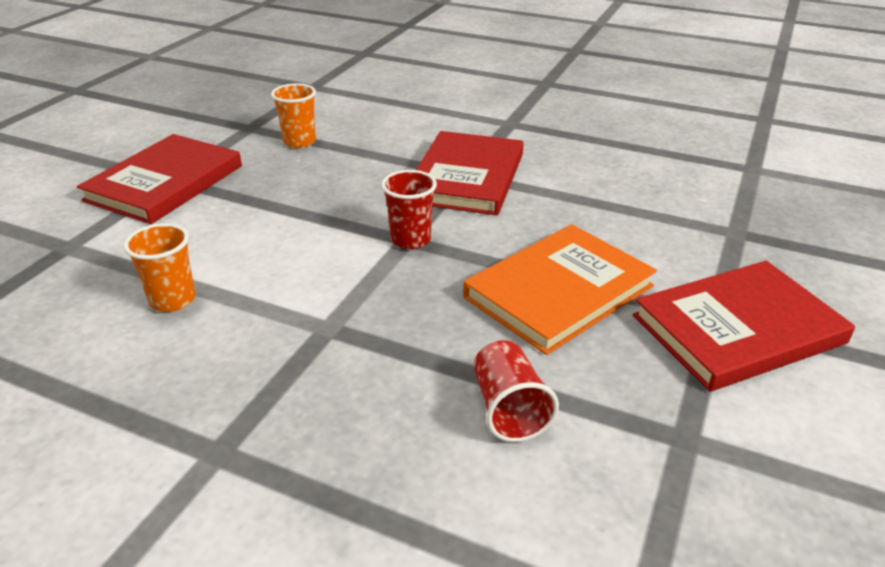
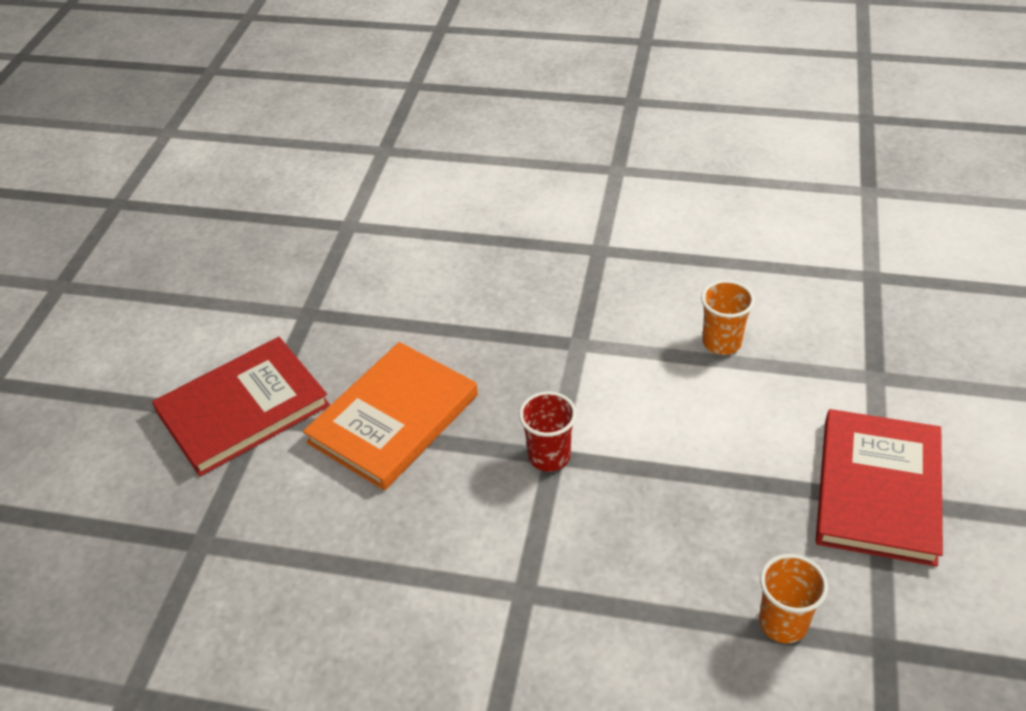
camera: 170 degrees right, 10 degrees up
red book [416,131,524,215] -> none
red cup [473,340,559,442] -> none

